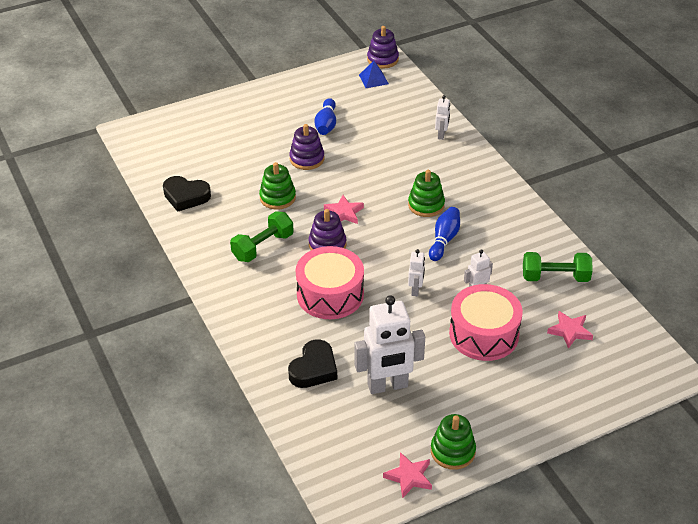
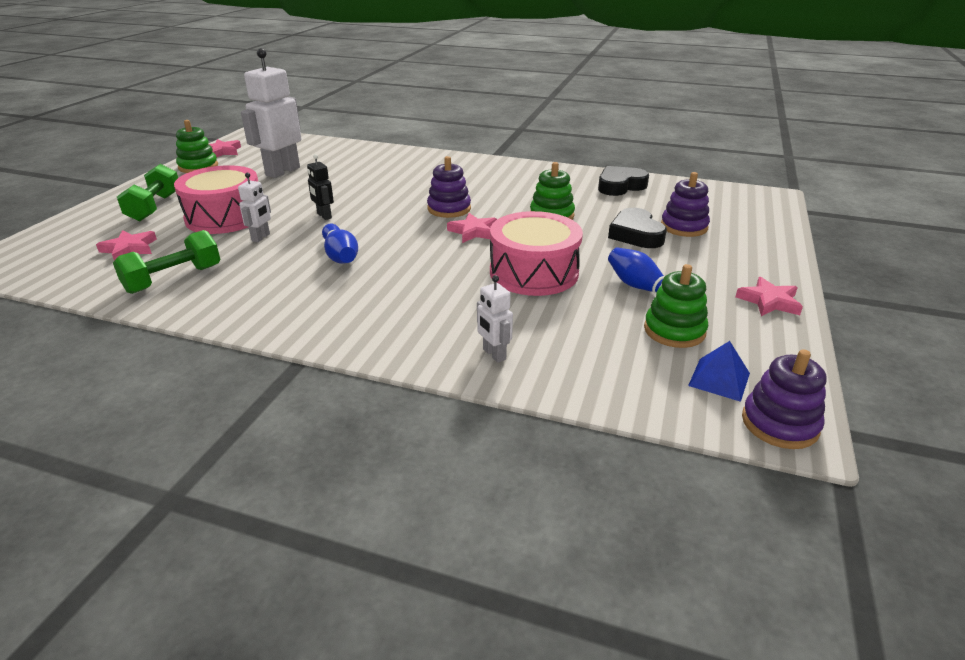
camera: 135 degrees right, 10 degrees down
green dumbbell [230,211,294,262] -> green dumbbell moved to [117,164,178,221]
black heart [288,339,337,388] -> black heart moved to [608,208,667,248]
purple stacking toy [289,124,325,170] -> purple stacking toy moved to [661,172,710,237]
pink drum [296,246,364,319] -> pink drum moved to [490,211,583,296]
green stacking toy [408,170,445,217] -> green stacking toy moved to [644,264,708,348]
white robot [408,249,425,296] -> black robot [307,154,334,220]
none -> pink star [735,277,803,316]

